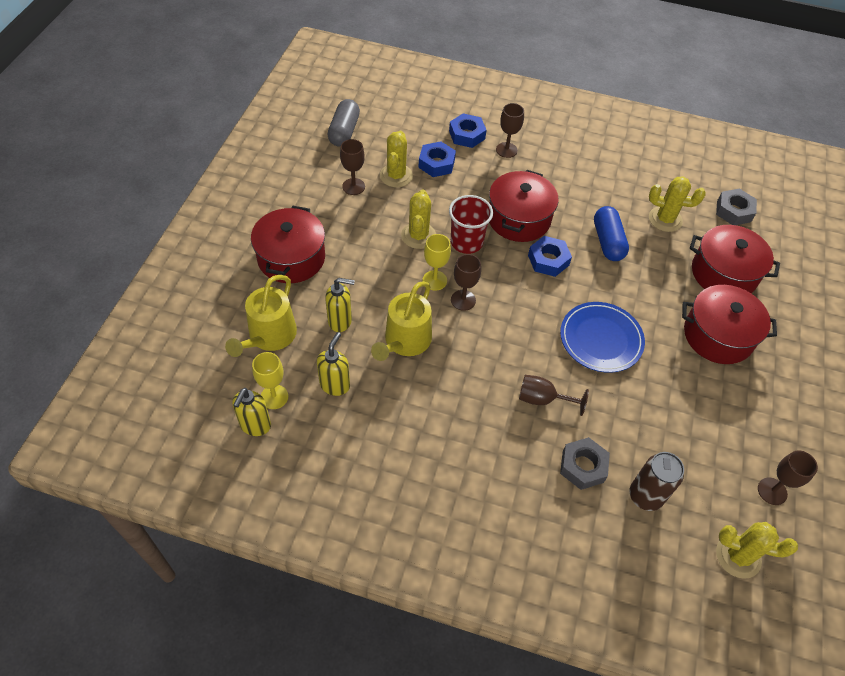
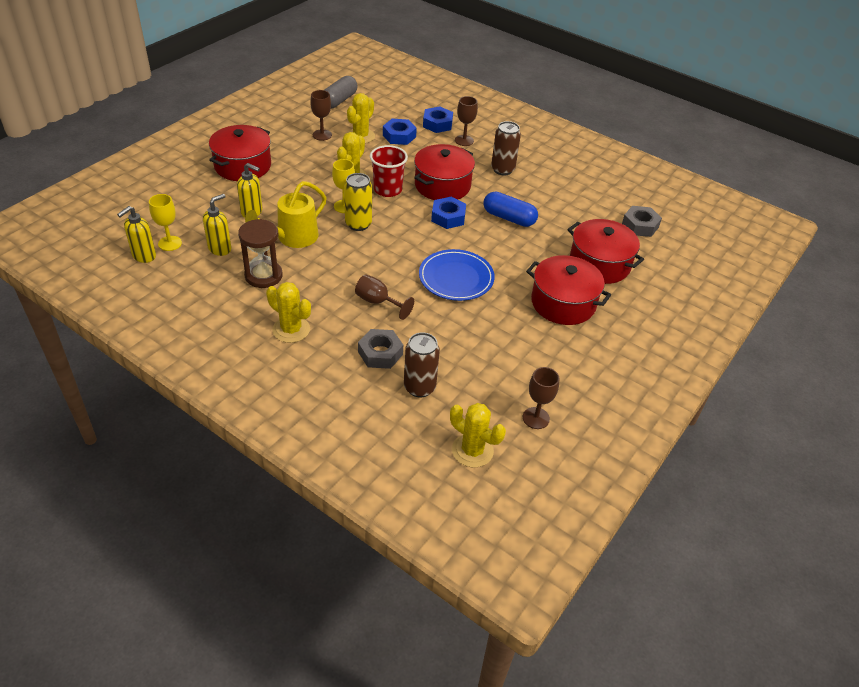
camera: 20 degrees right, 10 degrees down
yellow watering can [225,275,297,357] -> none
brown goblet [451,254,481,311] -> yellow can [344,173,372,231]
blue capsule [594,206,629,261] -> blue capsule turned 75 degrees counterclockwise [484,192,538,227]
yellow cactus [649,176,706,232] -> yellow cactus moved to [266,282,311,343]
none -> brown hourglass [238,219,282,288]
none -> brown can [491,121,521,176]

